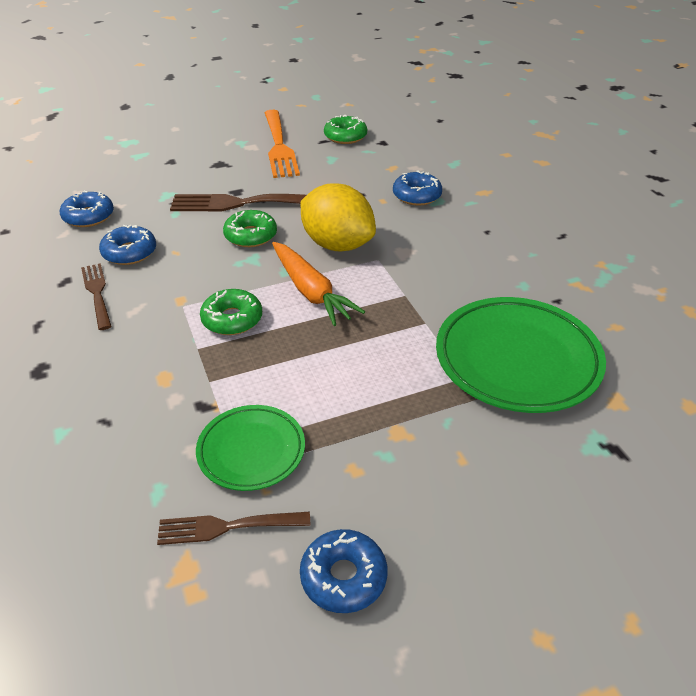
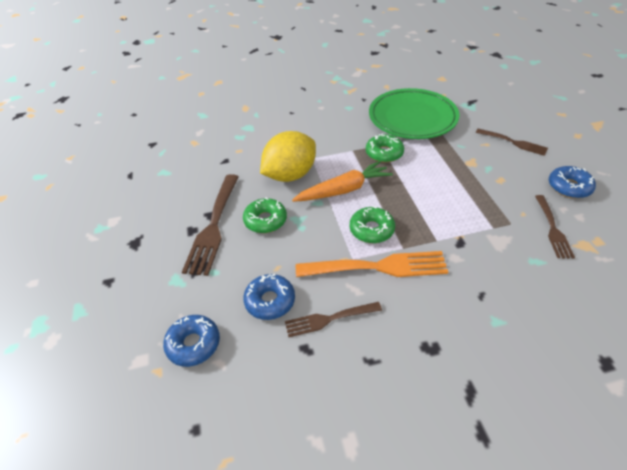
camera: 80 degrees left, 5 degrees up
green plate [196,405,305,491] -> none
orange fork [265,110,300,178] -> orange fork moved to [296,251,448,277]
green donut [324,115,367,144] -> green donut moved to [366,133,404,163]
blue donut [393,170,442,206] -> none
none -> brown fork [476,128,548,156]

